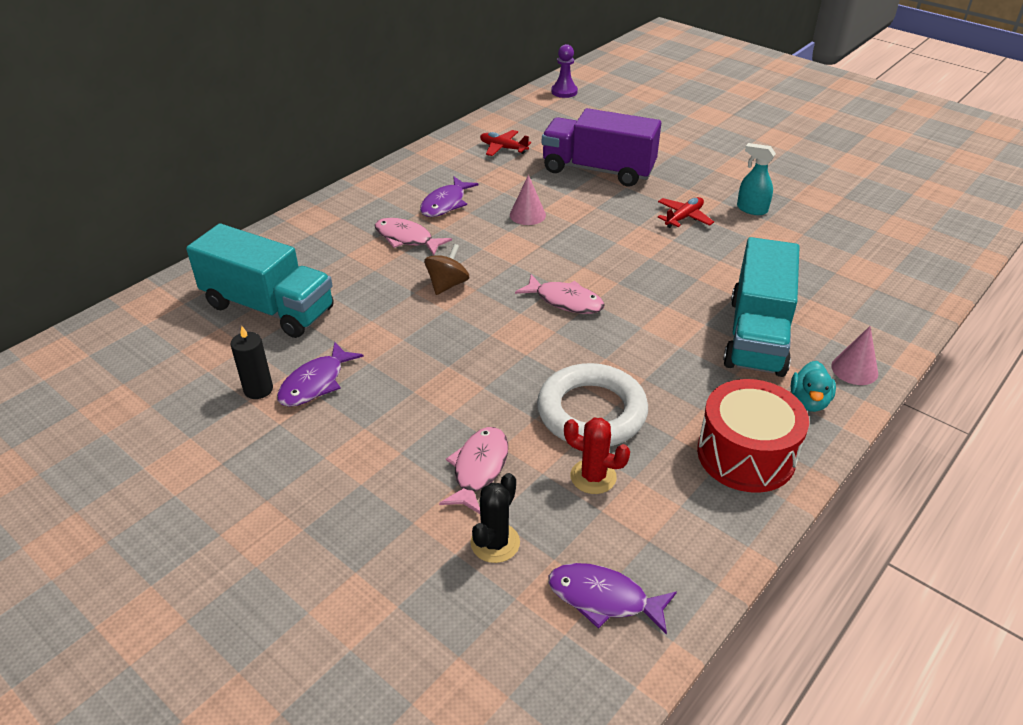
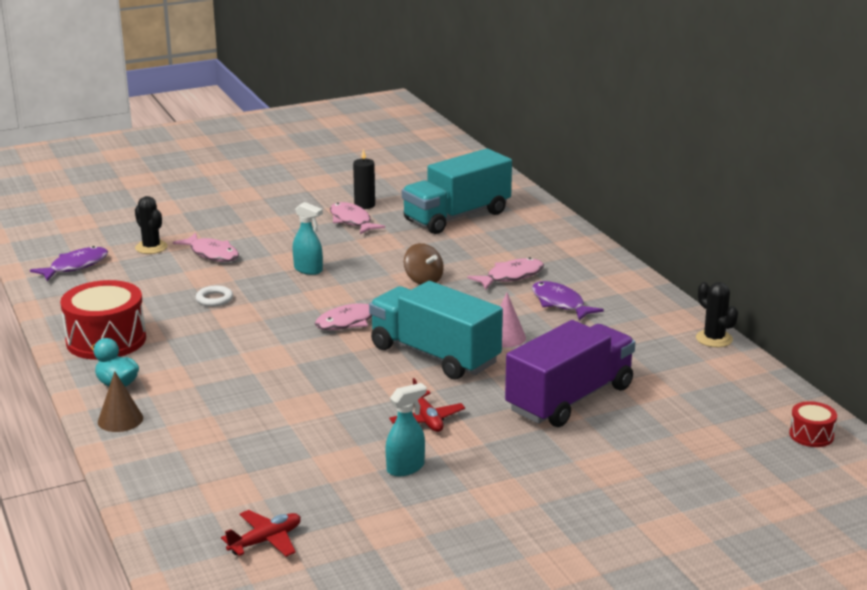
camera: 115 degrees right, 15 degrees down
purple fish [277,342,364,407] -> pink fish [330,202,385,234]
red plane [480,130,531,156] -> red plane moved to [221,510,301,557]
white ring [537,363,648,446] -> white ring [196,286,233,307], size x0.42
purple pawn [551,44,578,98] -> red drum [789,401,837,447]
red cactus [564,418,630,494] -> none
turquoise truck [723,237,799,377] -> turquoise truck moved to [369,281,503,380]
pink cone [831,326,878,385] -> brown cone [98,371,143,432]
none -> turquoise spray bottle [293,202,323,275]
none -> black cactus [696,282,738,347]

